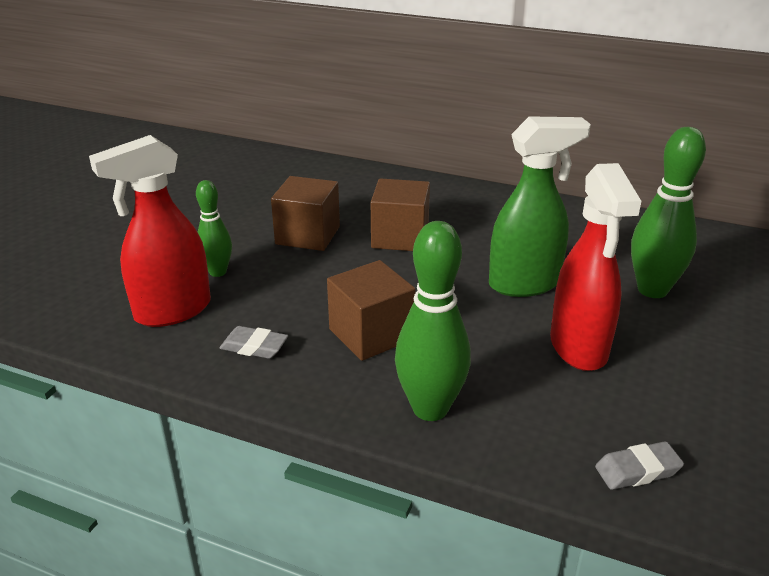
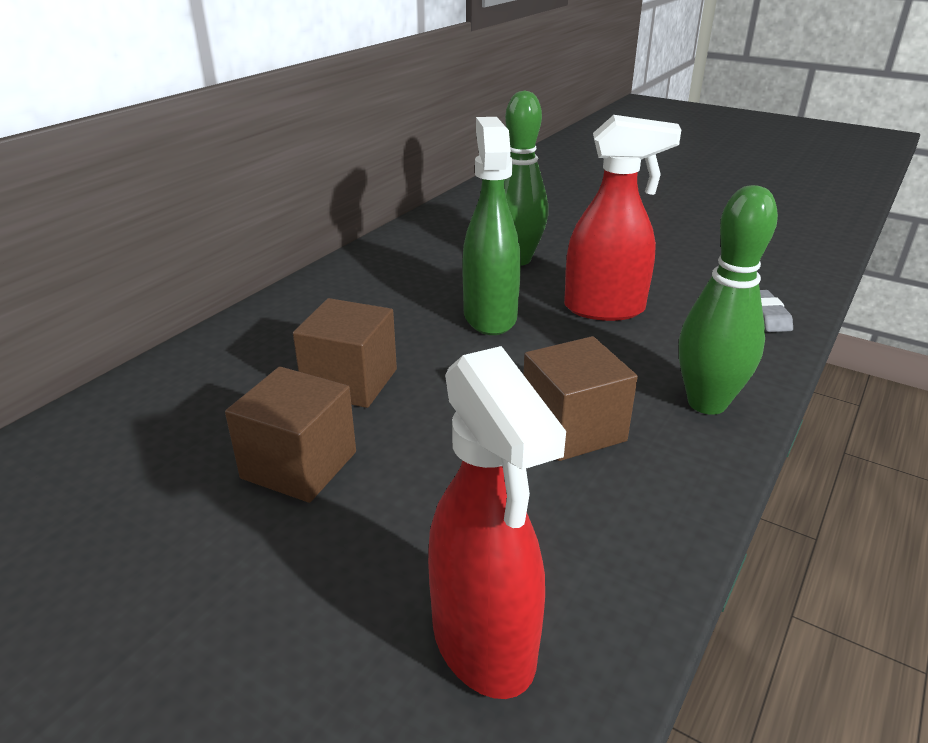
camera: 80 degrees left, 0 degrees up
green bowling pin [196,180,232,277] -> none
grey eraser [220,326,288,359] -> none

